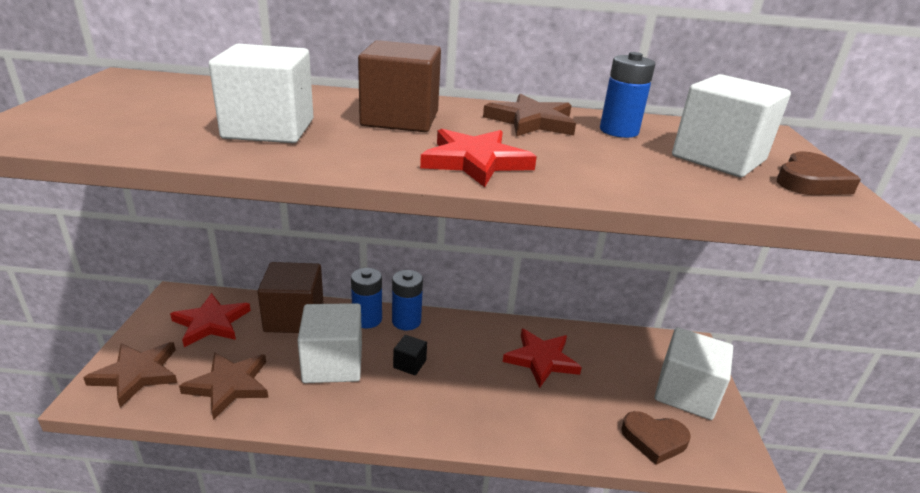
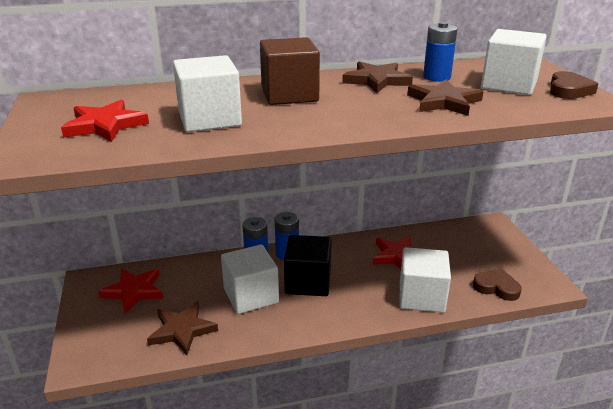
camera: 15 degrees left, 0 degrees up
brown star [83,342,177,408] -> brown star moved to [407,79,483,116]
brown cube [257,262,324,333] -> none
black cube [393,335,427,375] -> black cube [284,235,332,296], size x2.17
red star [420,129,537,187] -> red star moved to [61,99,149,142]
brown heart [621,411,691,465] -> brown heart turned 150 degrees counterclockwise [473,269,522,301]
white cube [655,327,733,420] -> white cube moved to [399,247,451,313]

